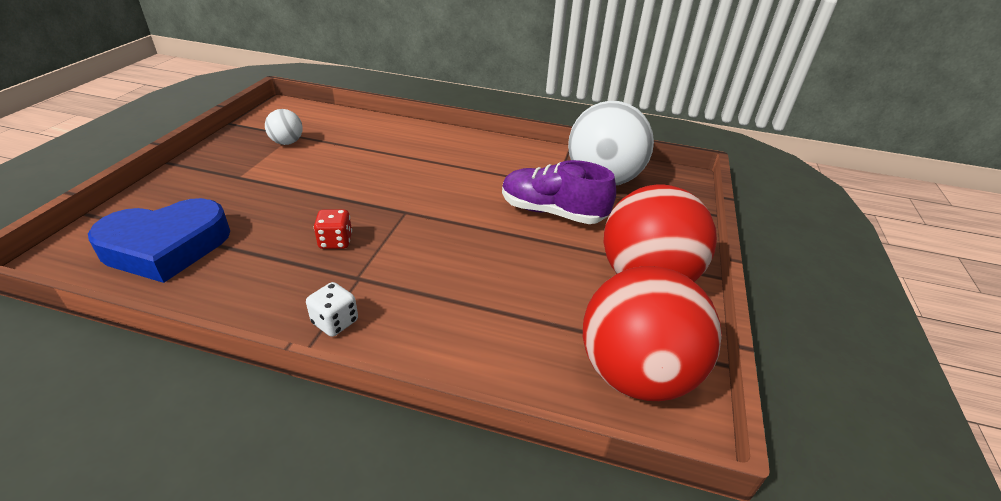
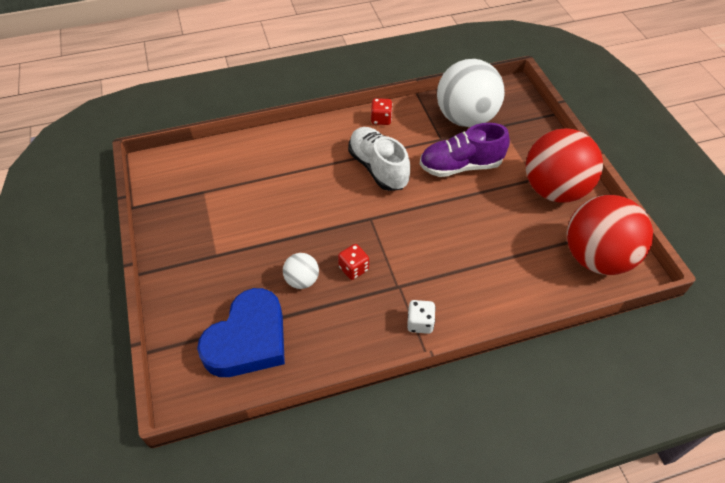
camera: 30 degrees left, 15 degrees up
white ball [265,109,303,145] -> white ball moved to [283,253,319,289]
none -> white shoe [348,127,410,191]
none -> red dice [371,98,392,125]

